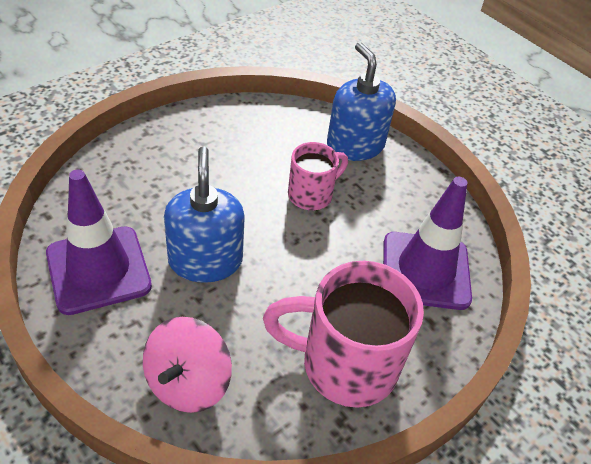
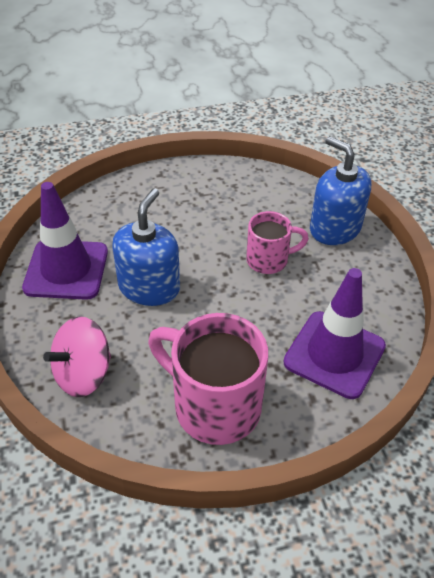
camera: 30 degrees right, 0 degrees up
blue soap dispenser [327,42,396,161] -> blue soap dispenser turned 45 degrees counterclockwise [310,136,371,245]

